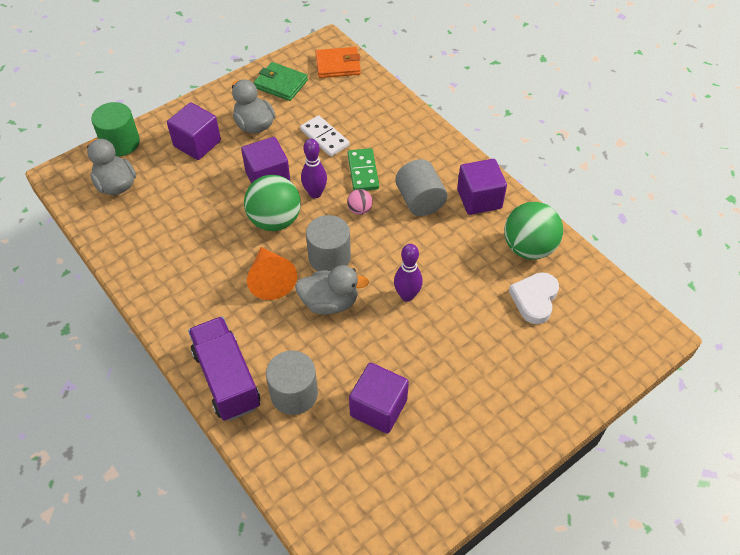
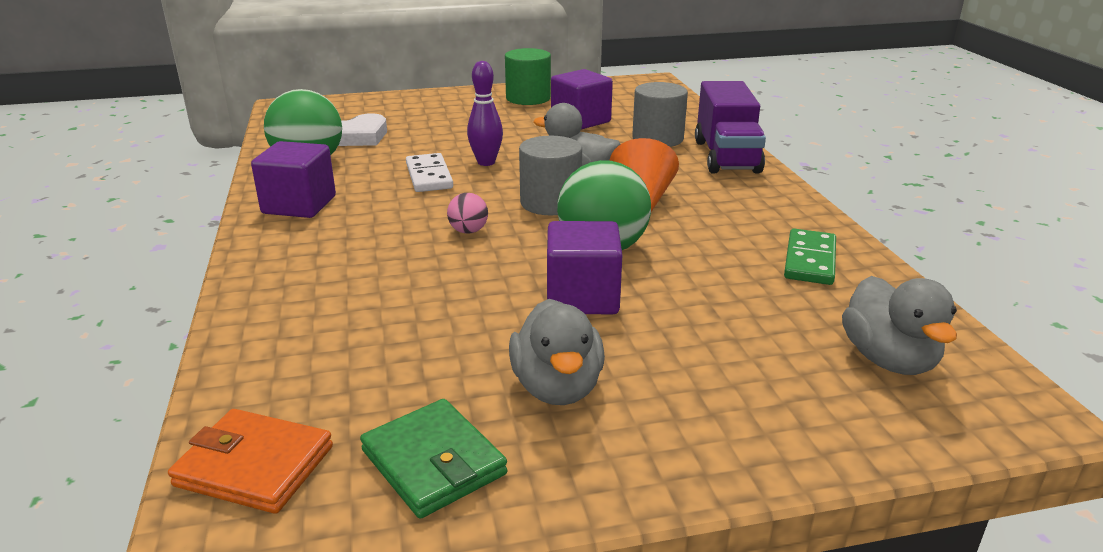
camera: 155 degrees left, 25 degrees down
green cylinder [91,102,140,156] -> green cylinder moved to [505,48,551,105]
purple cube [167,102,221,160] -> none
white domino [300,115,350,157] -> white domino moved to [406,153,453,192]
purple bowling pin [301,139,327,198] -> none
green domino [348,148,379,191] -> green domino moved to [784,229,836,285]
grey cylinder [395,159,448,216] -> none

